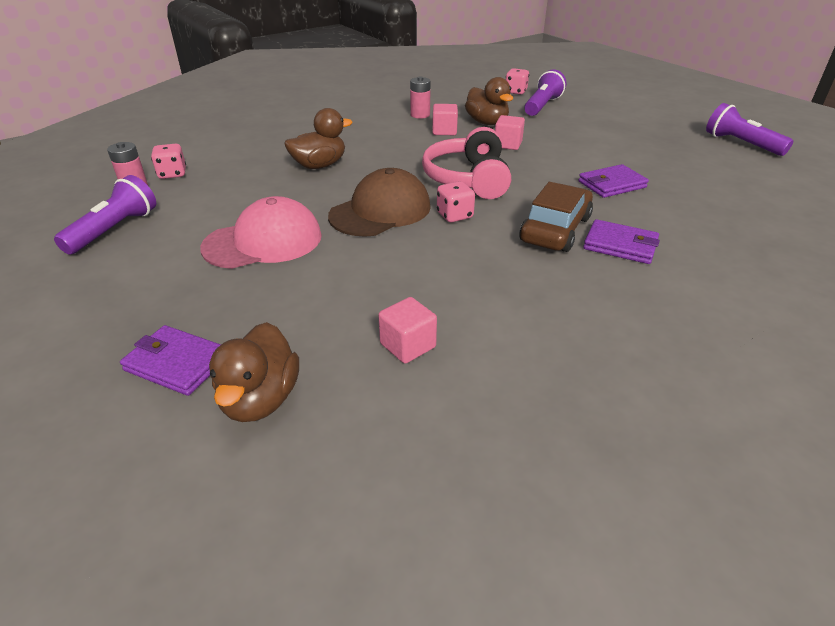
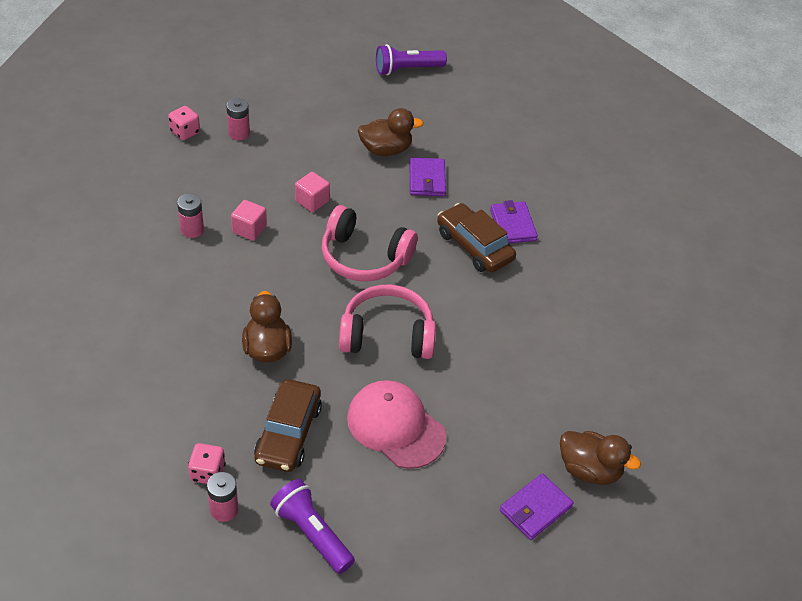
camera: 70 degrees left, 10 degrees up
pink cap [200,196,322,269] -> pink cap turned 45 degrees counterclockwise [347,380,446,469]
brown cap [328,168,431,237] -> pink headphones [339,285,436,359]
pink cube [378,297,437,364] -> none
pink dice [437,181,475,222] -> none
brown duck [465,77,513,125] -> brown duck moved to [357,108,424,156]
purple flashlight [524,69,566,116] -> pink battery [227,98,250,140]
purple wallet [583,219,660,264] -> purple wallet turned 60 degrees counterclockwise [490,200,538,243]
none -> brown car [254,379,322,472]

